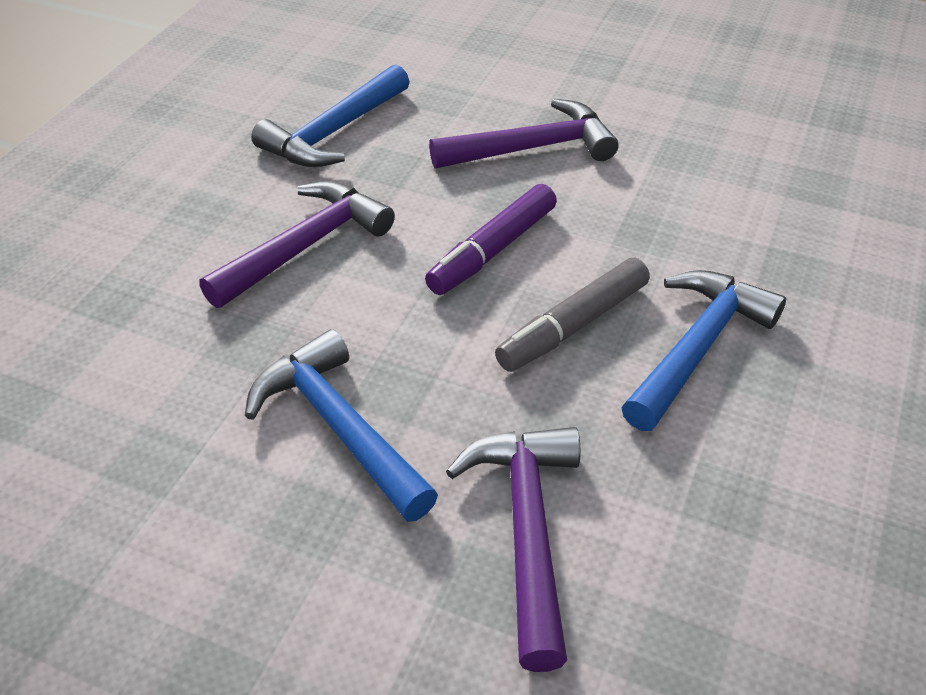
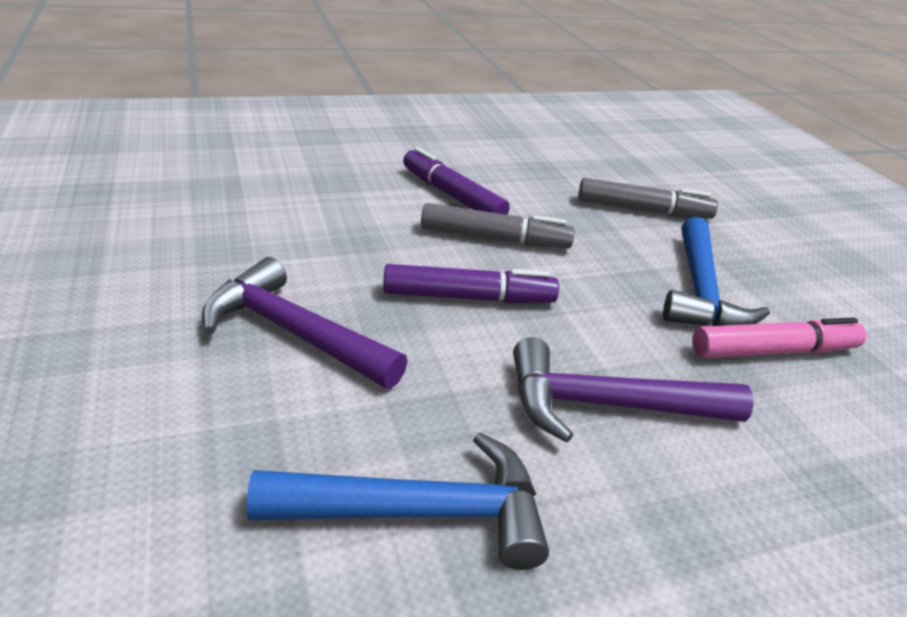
camera: 135 degrees left, 10 degrees down
purple hammer [446,427,580,672] -> grey marker [578,178,718,219]
blue hammer [621,270,786,431] -> purple marker [403,147,510,215]
none -> pink marker [692,317,866,358]

